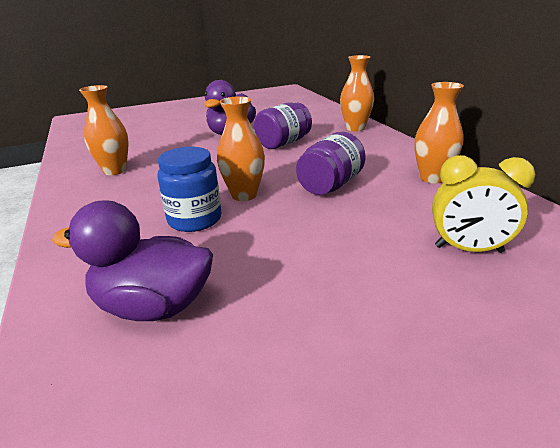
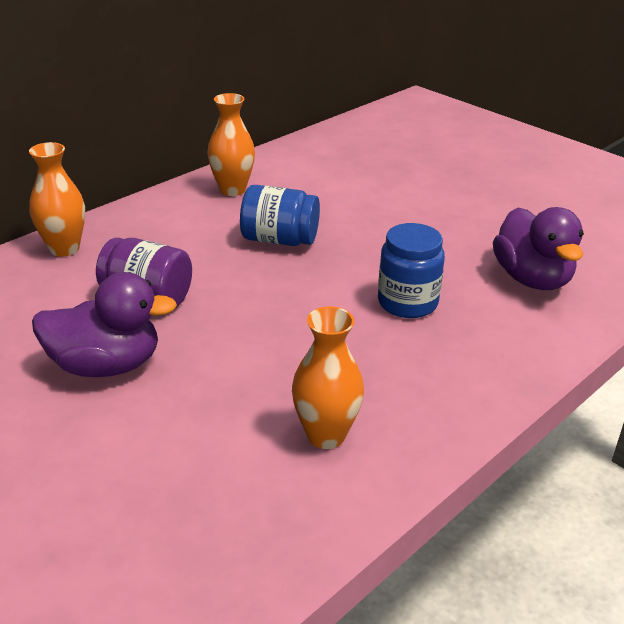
camera: 115 degrees left, 5 degrees up
orange vase [217,96,265,201] -> none
purple jar [296,132,366,195] -> blue jar [240,185,320,246]
yellow clock [432,155,535,253] -> none

